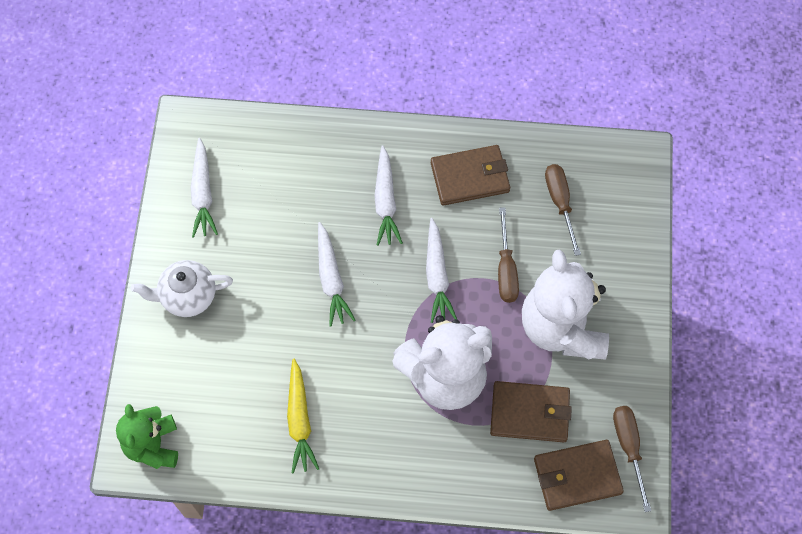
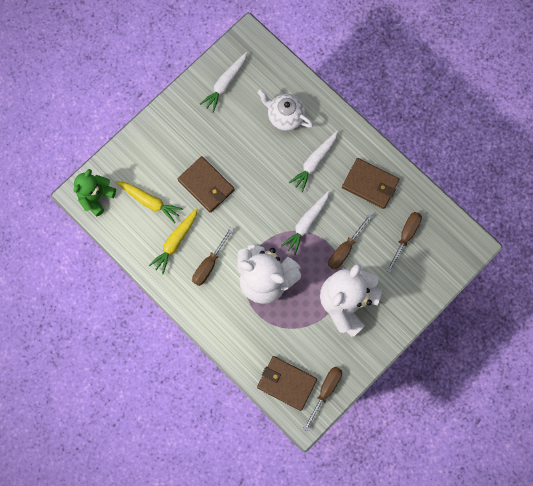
camera: 40 degrees right, 10 degrees up
white teapot [131,260,233,317] -> white teapot moved to [258,90,313,131]
white carrot [318,222,355,327] -> none
brown wallet [490,381,572,442] -> brown wallet moved to [178,156,235,213]
none -> yellow carrot [116,181,183,223]
none -> brown screwdriver [192,227,234,286]

